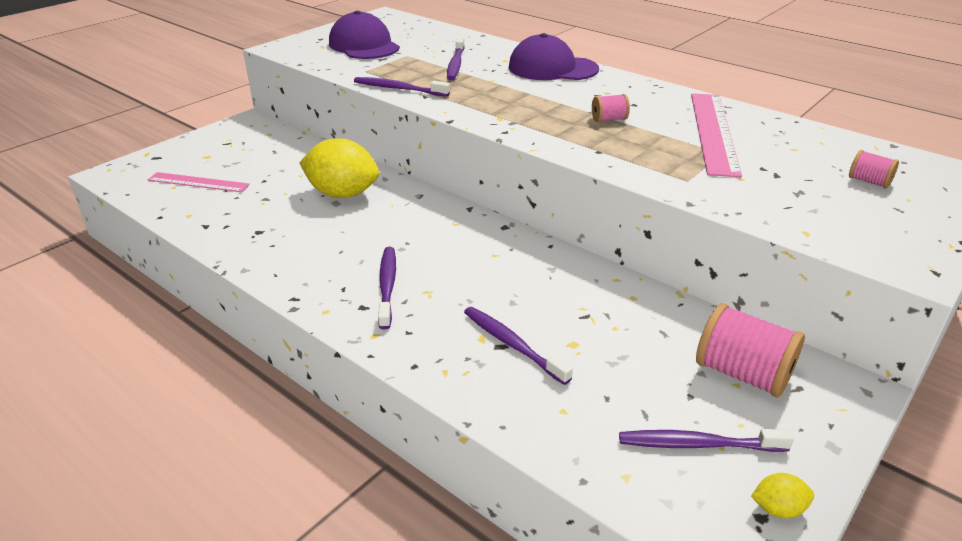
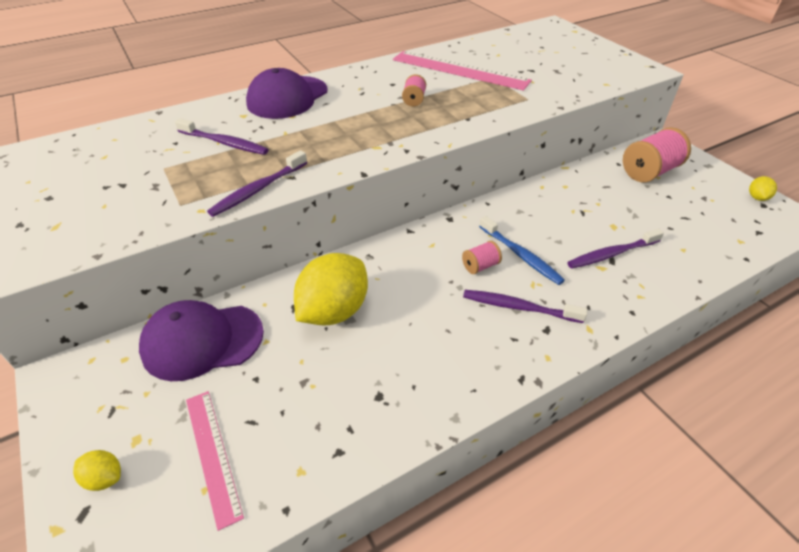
camera: 70 degrees left, 10 degrees up
pink ruler [148,172,250,192] -> pink ruler turned 60 degrees counterclockwise [186,391,244,531]
purple cap [329,11,400,59] -> purple cap moved to [139,300,264,381]
purple toothbrush [619,429,794,452] -> none
pink spool [849,150,899,189] -> pink spool moved to [462,241,502,274]
none -> yellow lemon [73,450,121,491]
none -> blue toothbrush [479,216,565,285]

